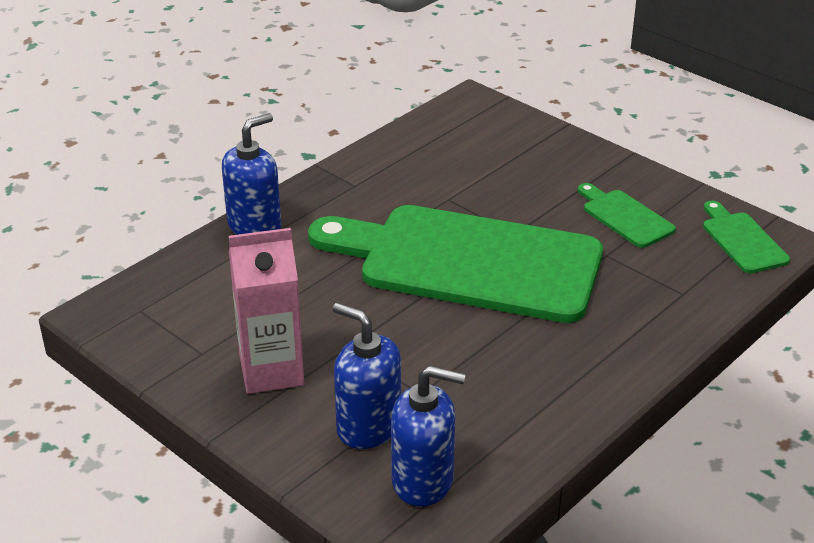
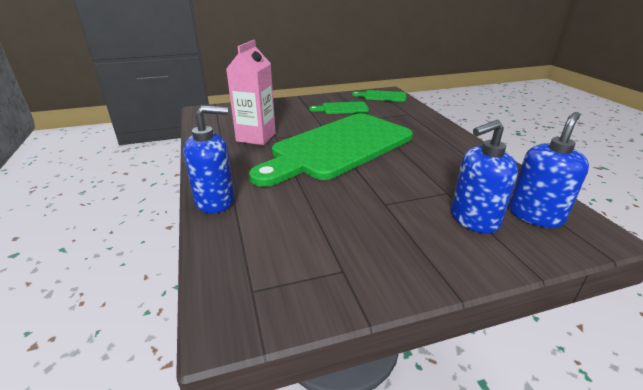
camera: 60 degrees left, 5 degrees down
blue soap dispenser [222,113,281,235] -> blue soap dispenser turned 90 degrees clockwise [183,106,235,213]
pink carton [229,228,304,394] -> pink carton moved to [226,40,276,145]

